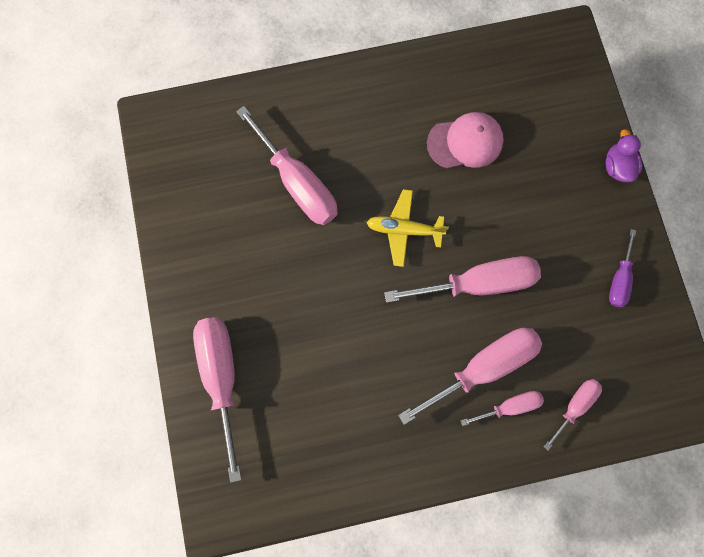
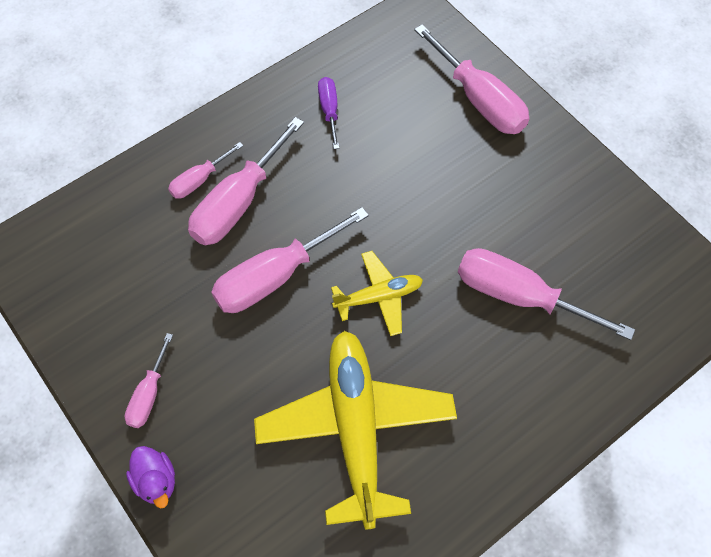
camera: 155 degrees right, 15 degrees down
pink cap [427,112,504,169] -> yellow plane [254,331,457,529]
pink screwdriver [544,379,602,451] -> pink screwdriver moved to [125,333,173,428]
purple screwdriver [609,229,636,307] -> purple screwdriver moved to [318,77,339,149]

